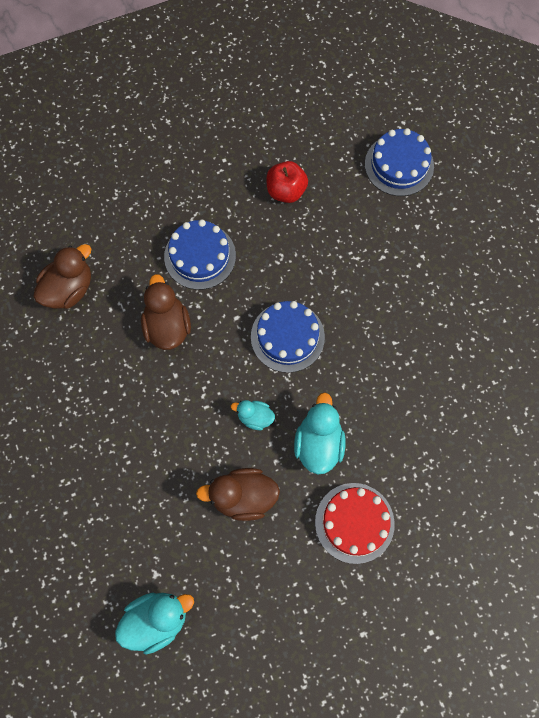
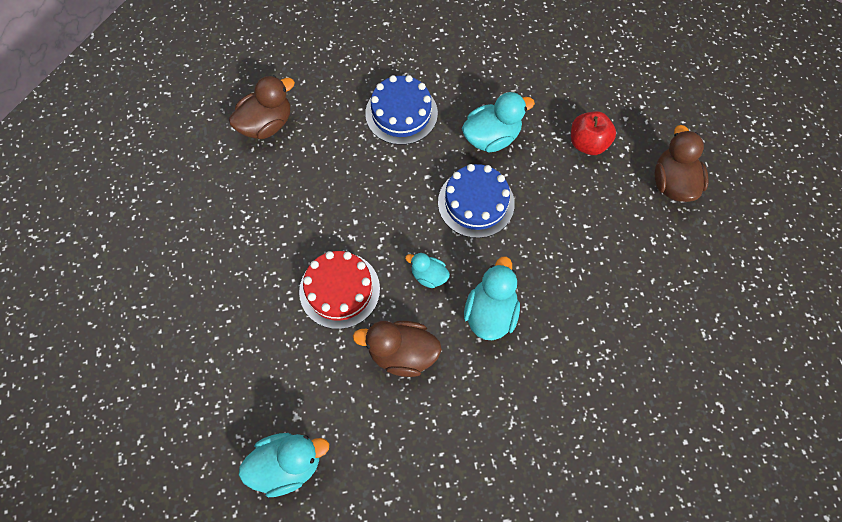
camera: 10 degrees right, 5 degrees down
brown duck [141,274,191,350] -> brown duck moved to [655,125,709,202]
red apple [266,161,308,203] -> red apple moved to [571,111,616,155]
red cake [315,483,395,564] -> red cake moved to [299,251,380,329]
blue cake [365,128,434,196] -> none
none -> turquoise duck [462,92,535,153]

